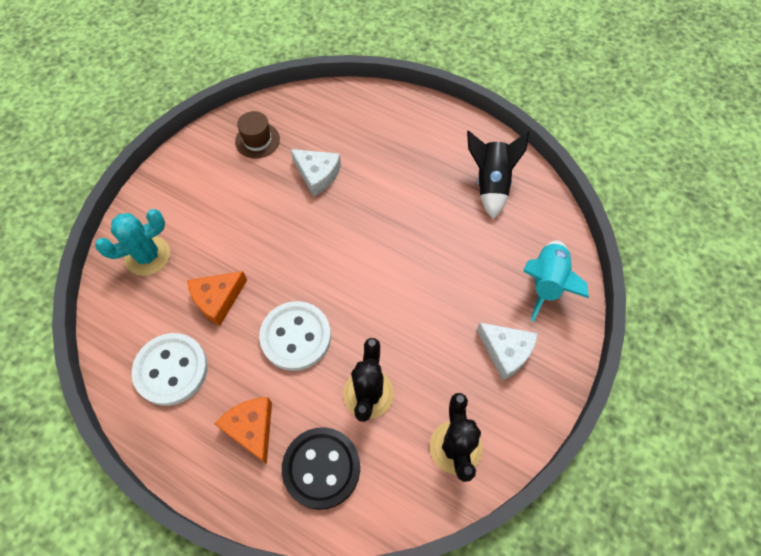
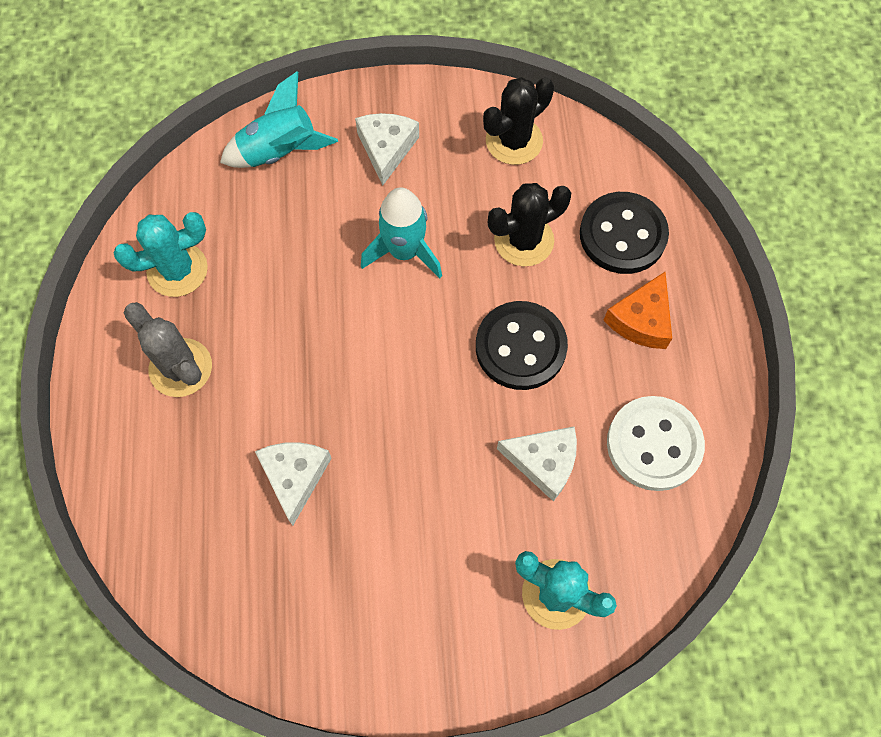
camera: 125 degrees left, 5 degrees up
orange cheese [187,271,247,326] -> white cheese [497,426,577,502]
brown hat [235,111,280,159] -> none
white button [259,301,331,371] -> black button [476,301,568,390]
black rocket [467,131,529,219] -> turquoise cactus [113,212,208,297]
none -> grey cactus [124,302,212,397]
none -> turquoise rocket [361,187,442,278]

